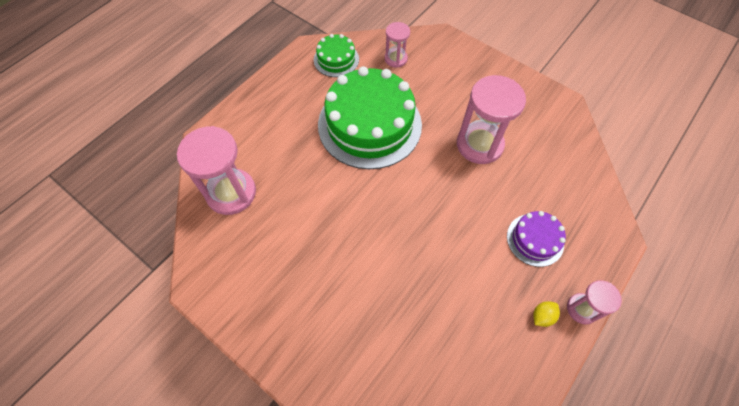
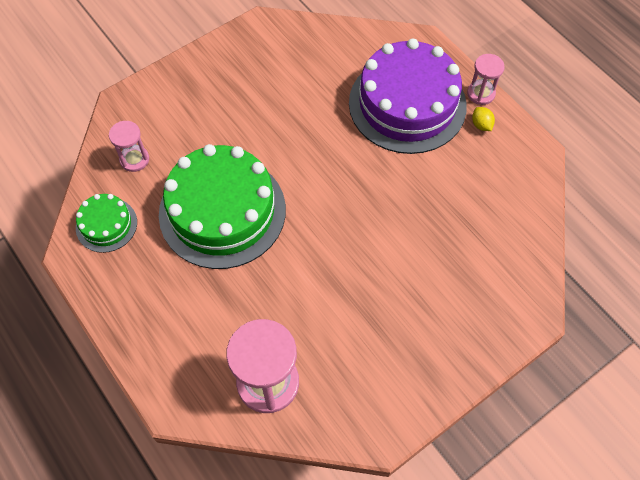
camera: 75 degrees left, 0 degrees up
pink hourglass [457,75,526,164] -> none
purple cake [507,211,566,267] -> purple cake [349,39,467,154], size x2.10

